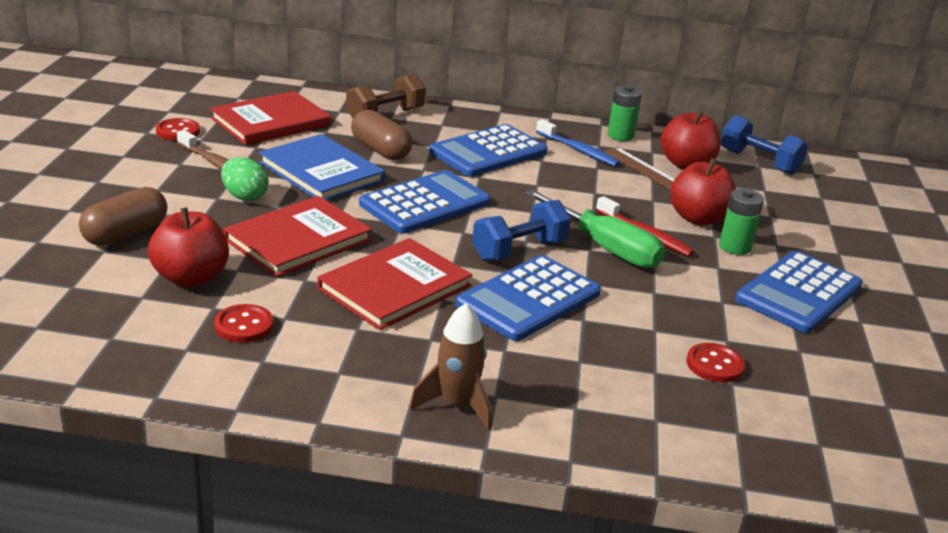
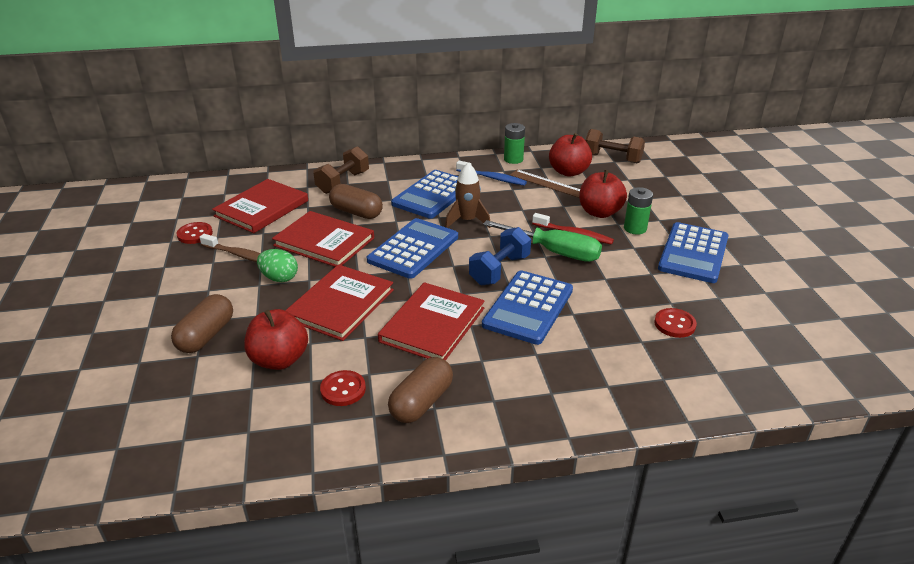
camera: 15 degrees left, 5 degrees up
blue book [259,134,385,201] -> red book [272,211,374,267]
brown rocket [409,303,492,431] -> brown rocket moved to [445,163,491,228]
blue dumbbell [721,115,808,175] -> brown dumbbell [585,129,645,164]
none -> brown capsule [388,357,453,423]

